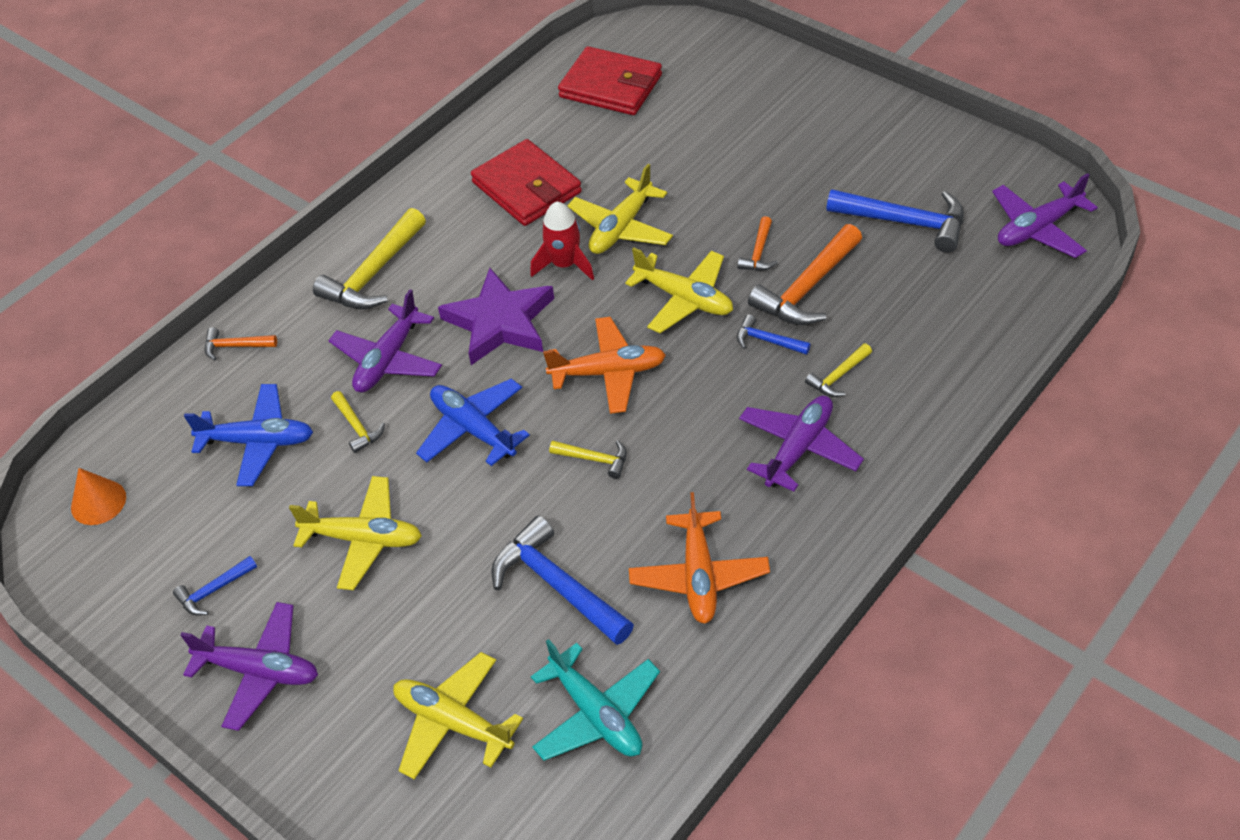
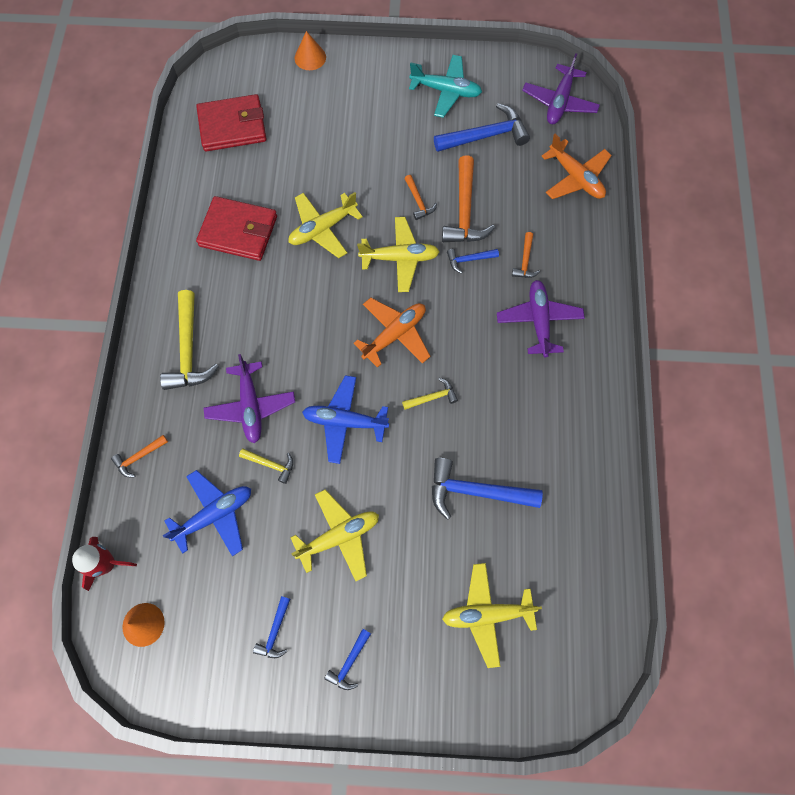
camera: 40 degrees left, 20 degrees up
purple plane [180,602,318,731] -> blue hammer [324,629,371,690]
purple star [438,268,554,365] -> none
red rocket [530,202,594,280] -> red rocket moved to [72,537,137,591]
turquoise plane [531,639,660,761] -> turquoise plane moved to [409,55,482,118]
yellow plane [567,164,673,254] -> yellow plane turned 60 degrees clockwise [288,192,363,258]
orange plane [629,492,770,624] -> orange plane moved to [541,133,612,199]
yellow hammer [805,343,872,397] -> orange hammer [512,232,540,278]
none -> orange cone [295,31,326,70]

